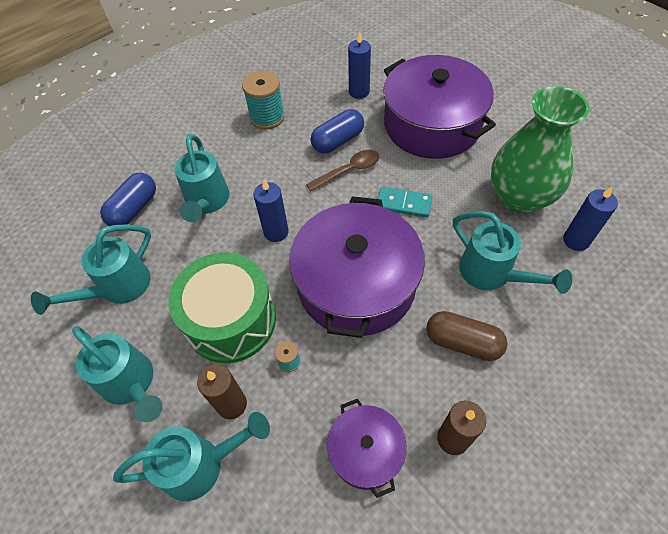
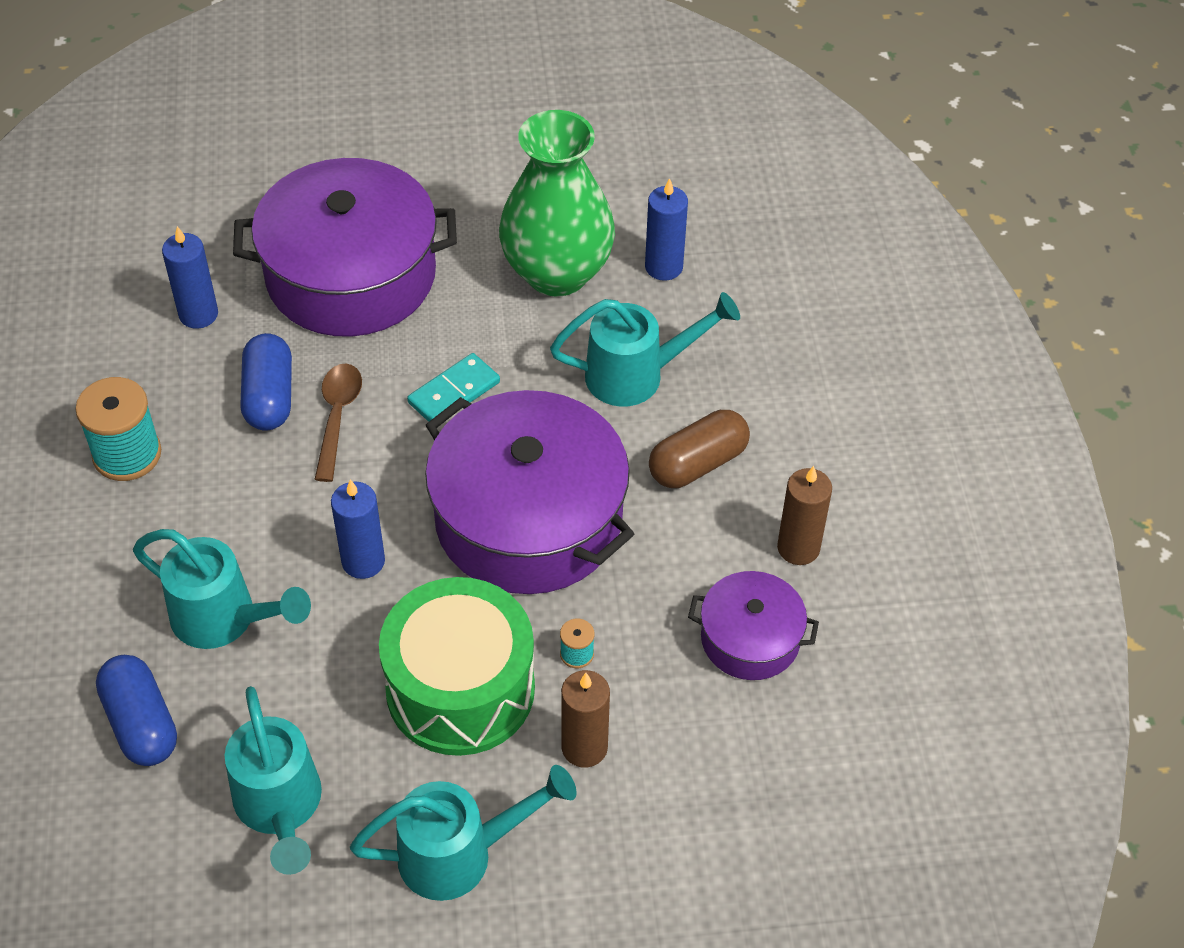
camera: 60 degrees left, 5 degrees down
turquoise watering can [113,412,270,501] -> none

